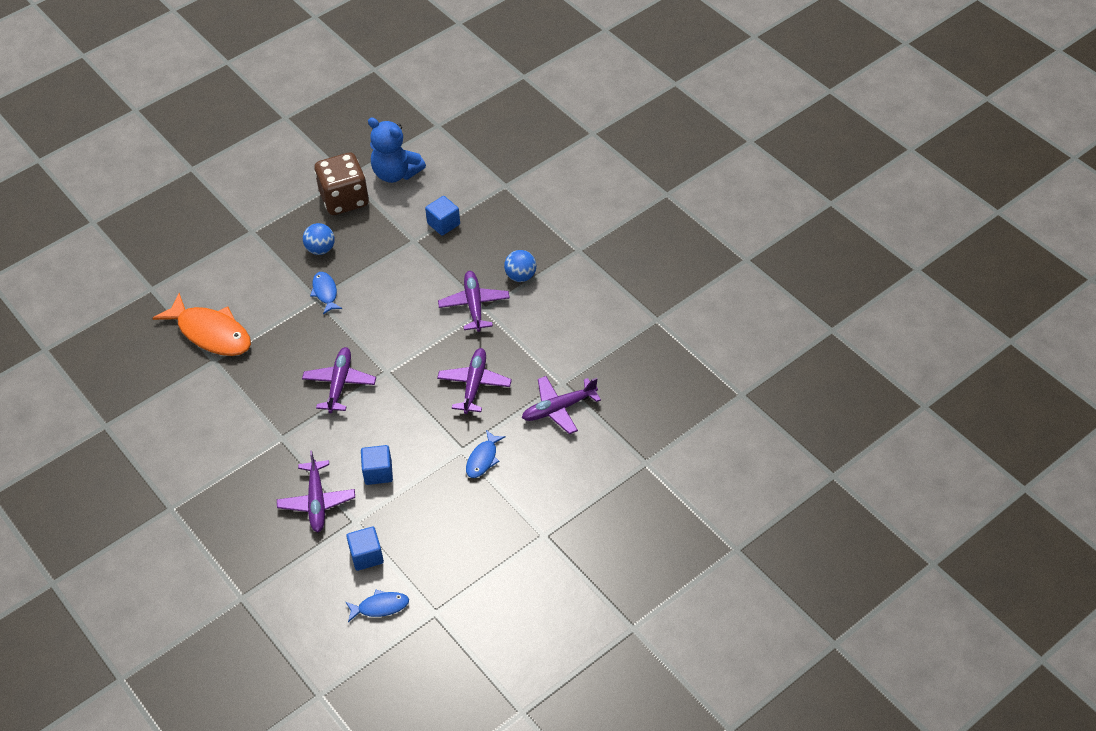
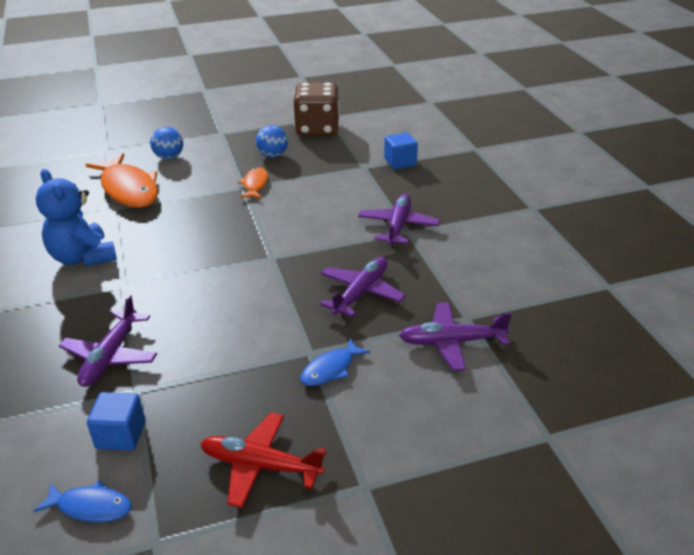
camera: 20 degrees right, 15 degrees down
purple plane [302,347,376,413] -> none
blue fish [310,272,342,314] -> orange fish [238,167,268,198]
blue cube [361,445,393,485] -> none
blue teddy bear [368,118,426,183] -> blue teddy bear moved to [36,169,117,266]
blue ball [504,250,536,282] -> blue ball moved to [150,127,183,160]
none -> red plane [200,412,326,508]

